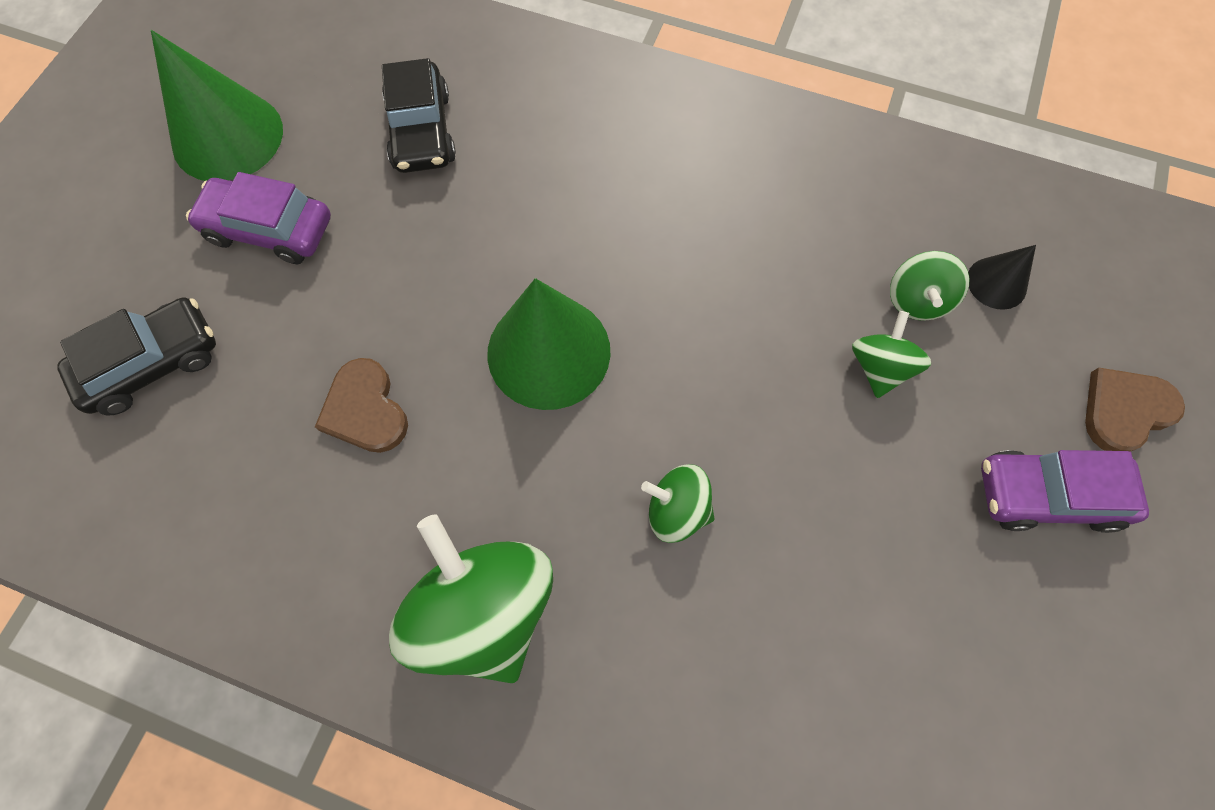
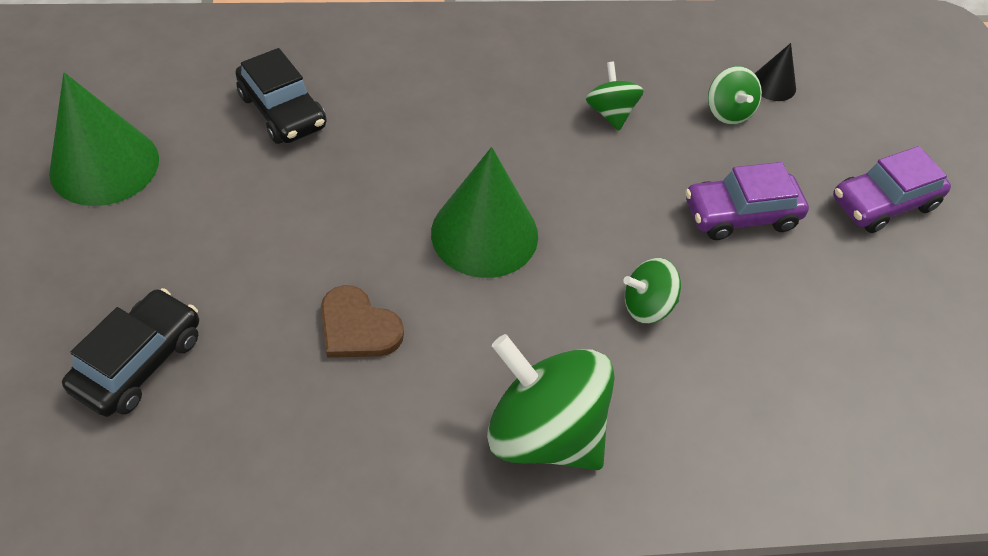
camera: 30 degrees left, 15 degrees down
purple car [186,172,331,264] -> purple car moved to [685,162,809,240]
green spinning top [852,311,931,398] -> green spinning top moved to [586,62,644,131]
brown heart [1085,368,1185,452] -> none

